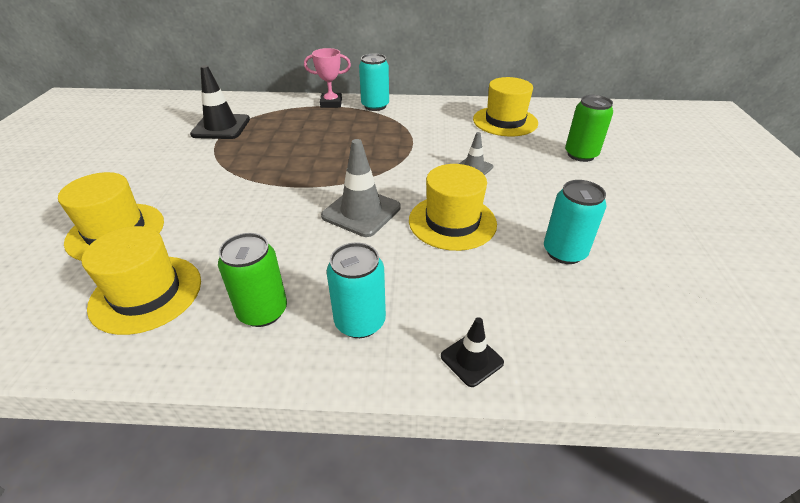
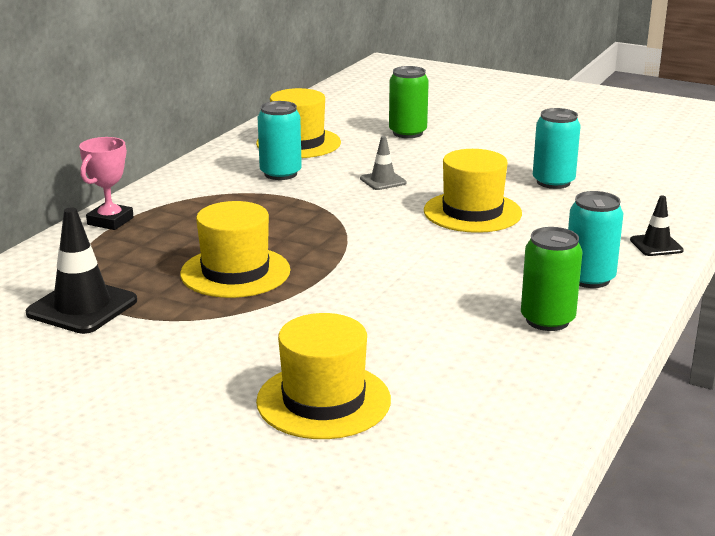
camera: 65 degrees left, 15 degrees down
yellow hat [82,226,201,335] -> yellow hat moved to [180,201,290,298]
grey traffic cone [321,139,401,237] -> none
turquoise can [359,54,389,111] -> turquoise can moved to [258,101,302,180]

